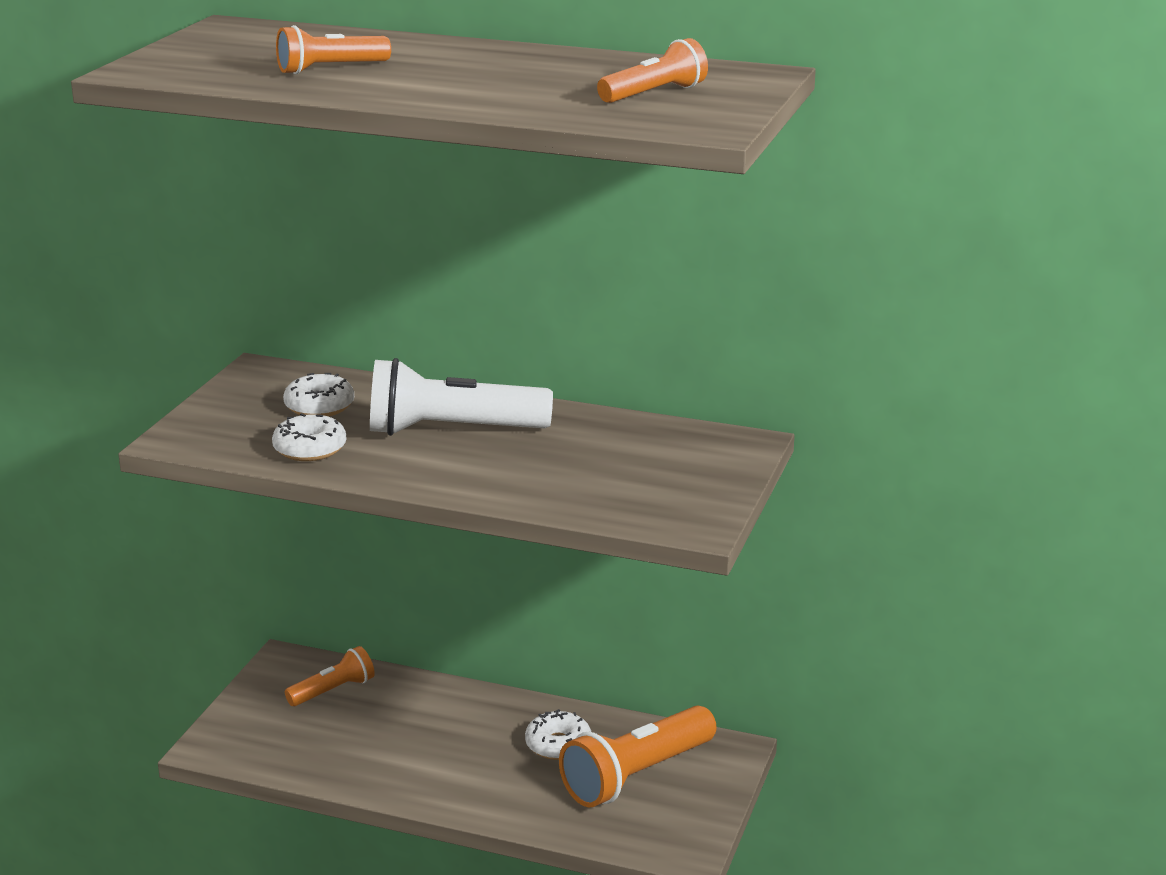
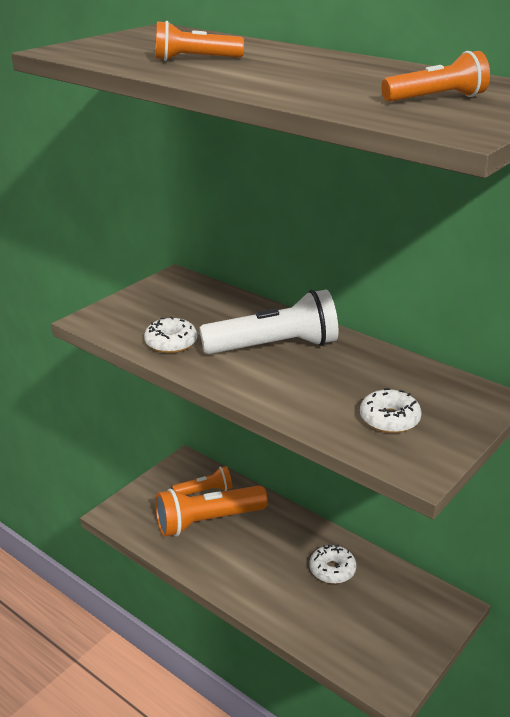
camera: 20 degrees right, 5 degrees up
white donut [283,373,354,416] -> white donut moved to [360,388,422,433]
white flashlight [370,358,553,436] -> white flashlight turned 150 degrees clockwise [199,289,338,354]
orange flashlight [559,705,716,807] -> orange flashlight moved to [155,485,268,537]

